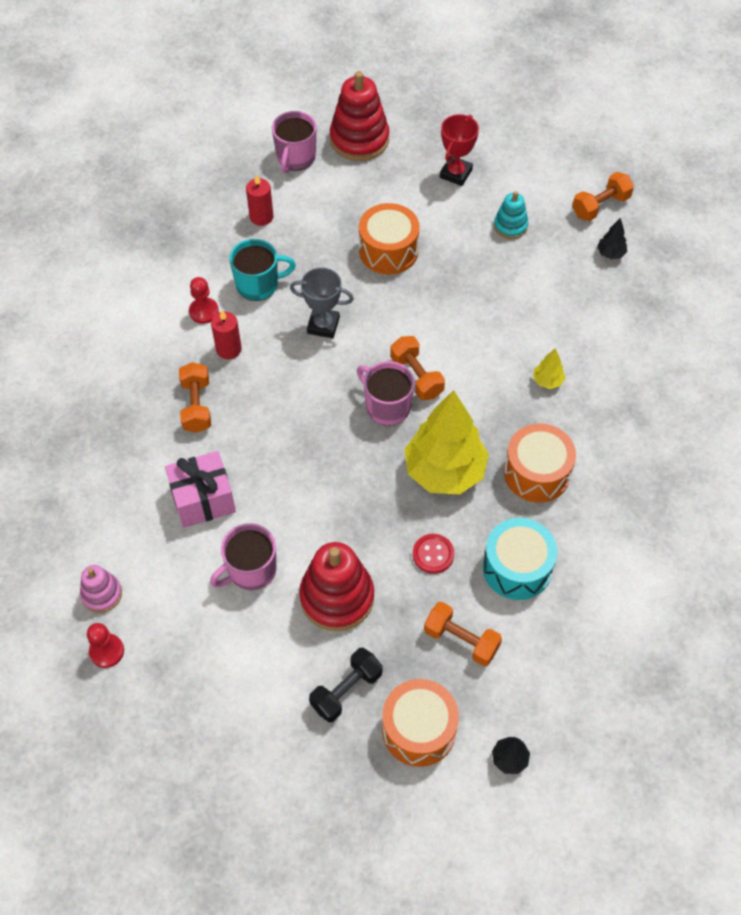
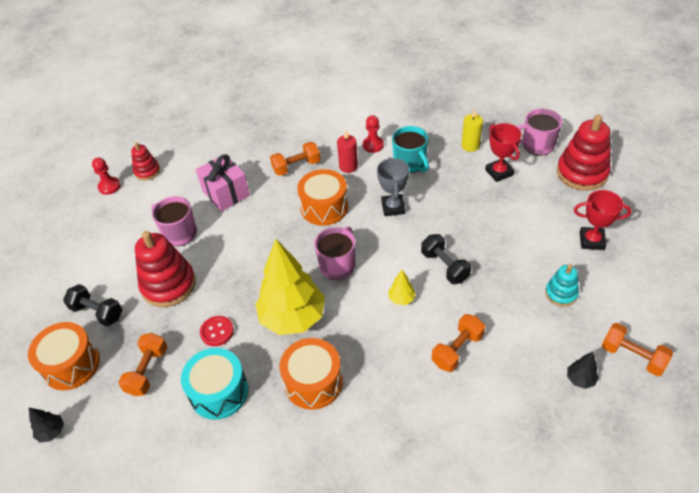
camera: 75 degrees right, 10 degrees down
pink stacking toy [80,565,122,613] -> red stacking toy [131,142,160,181]
red candle [246,174,273,226] -> yellow candle [461,109,483,152]
orange drum [359,203,420,275] -> orange drum moved to [297,169,348,226]
orange dumbbell [390,336,445,400] -> orange dumbbell moved to [432,314,485,372]
yellow tree [533,348,565,389] -> yellow tree moved to [389,270,416,305]
none -> black dumbbell [421,234,471,284]
none -> red trophy [485,123,522,182]

